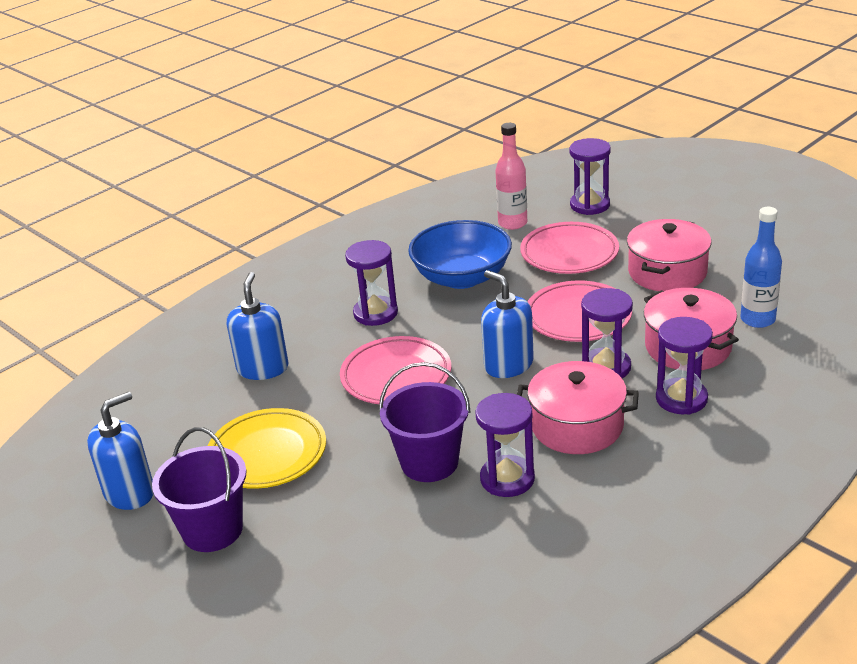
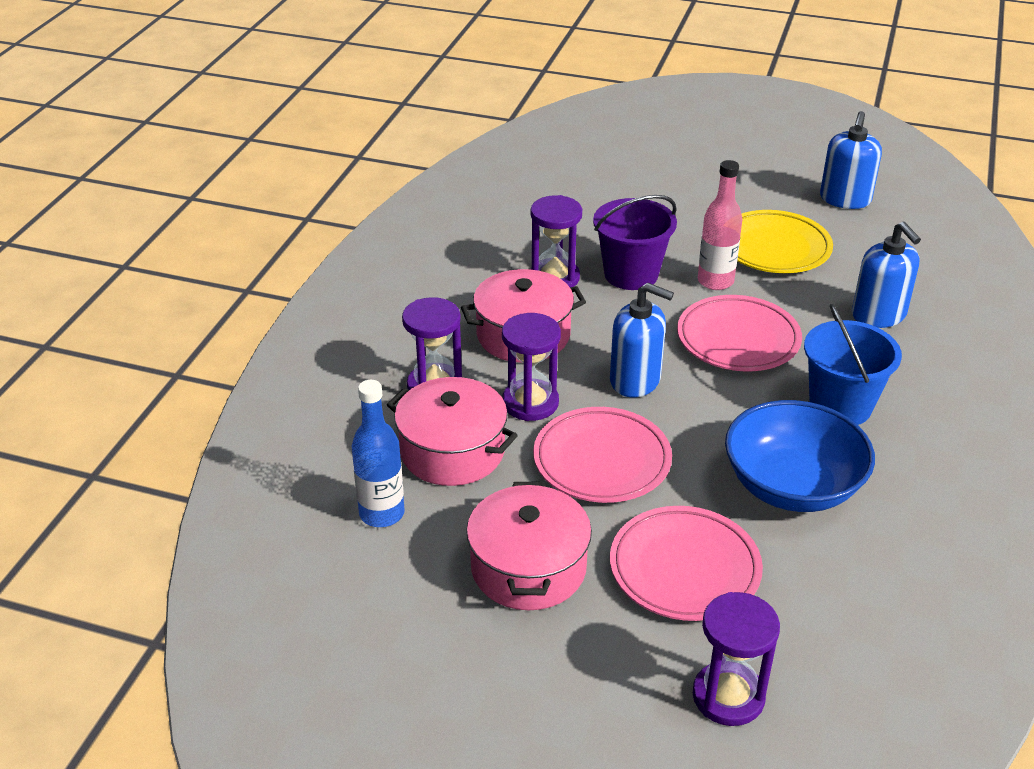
camera: 150 degrees right, 5 degrees up
purple bucket [152,427,246,552] -> none
purple hourglass [345,240,398,326] -> blue bucket [804,304,902,425]
pink bottle [495,123,527,230] -> pink bottle moved to [698,160,742,290]

